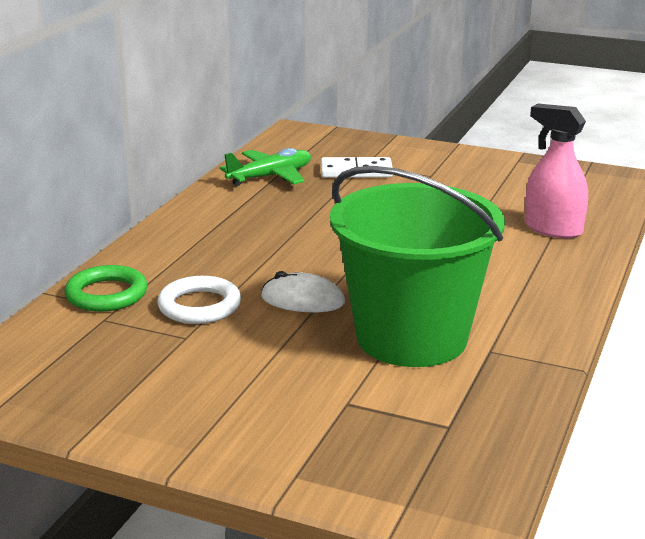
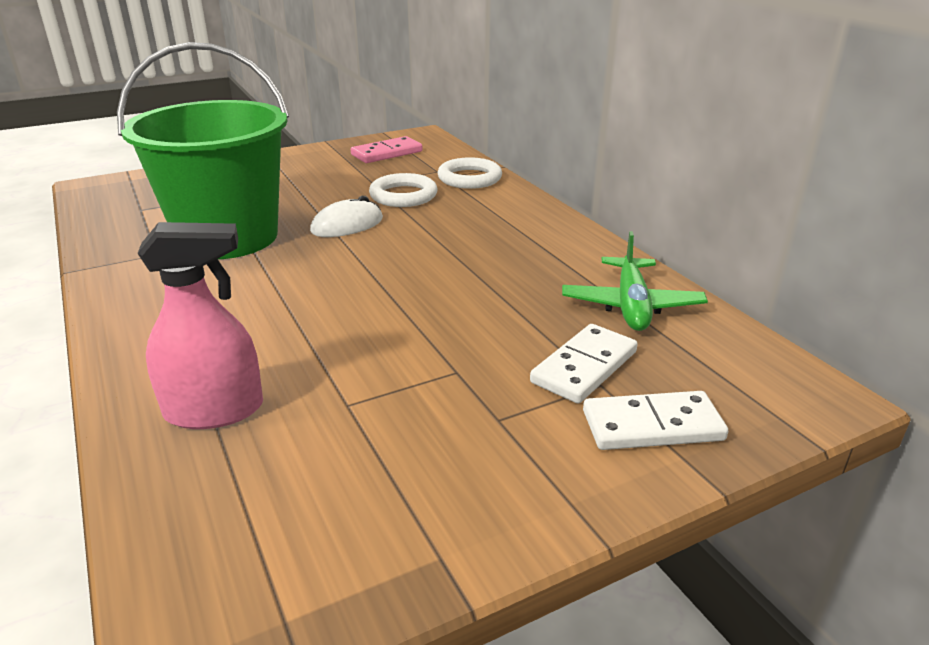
camera: 130 degrees right, 5 degrees up
green ring [64,265,148,312] -> white ring [438,157,502,189]
none -> pink domino [351,136,422,163]
none -> white domino [583,391,728,450]

